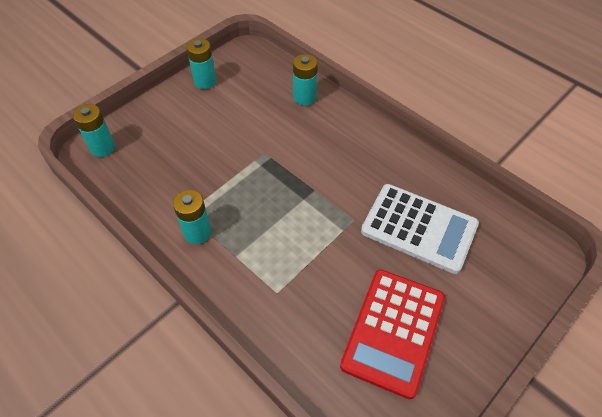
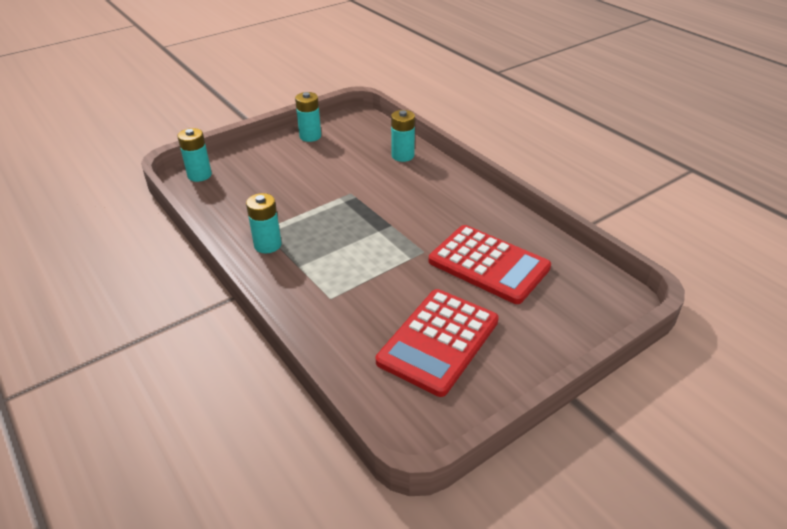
camera: 10 degrees right, 15 degrees down
white calculator [361,184,479,274] -> red calculator [429,225,551,304]

